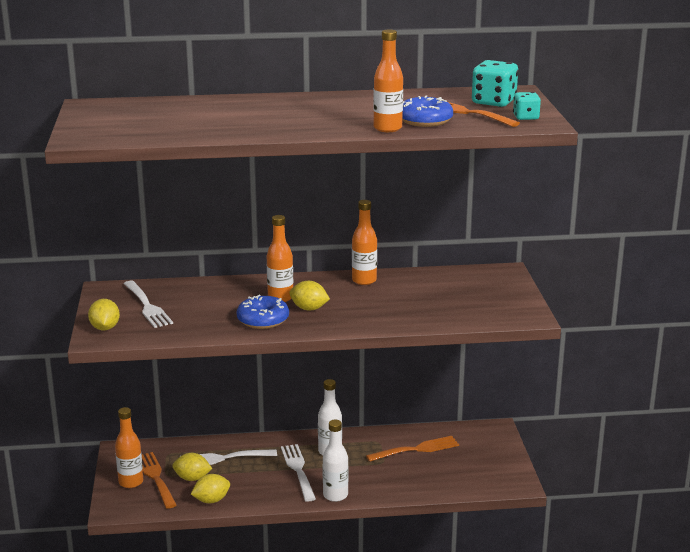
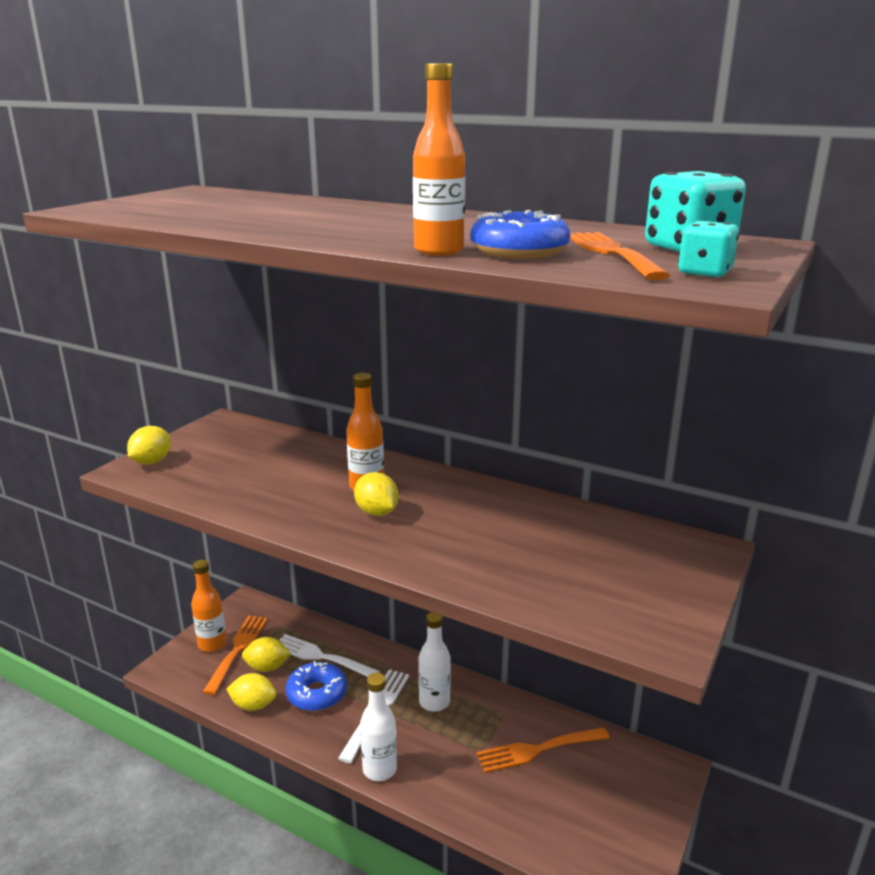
camera: 35 degrees right, 0 degrees up
white fork [124,281,173,328] -> none
yellow lemon [172,453,212,481] -> yellow lemon turned 45 degrees counterclockwise [242,637,291,672]
blue donut [236,295,289,329] -> blue donut moved to [285,661,347,711]
orange bottle [352,200,377,285] -> none
orange fork [366,436,459,462] -> orange fork turned 150 degrees clockwise [476,727,610,773]

